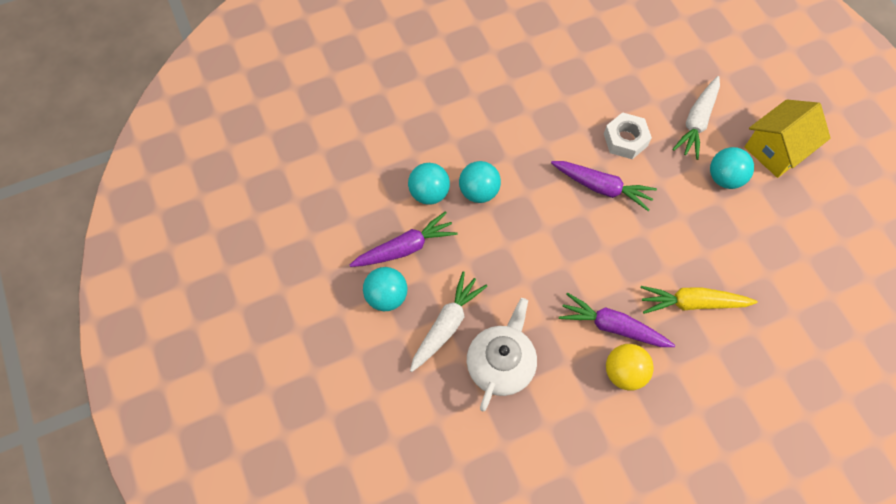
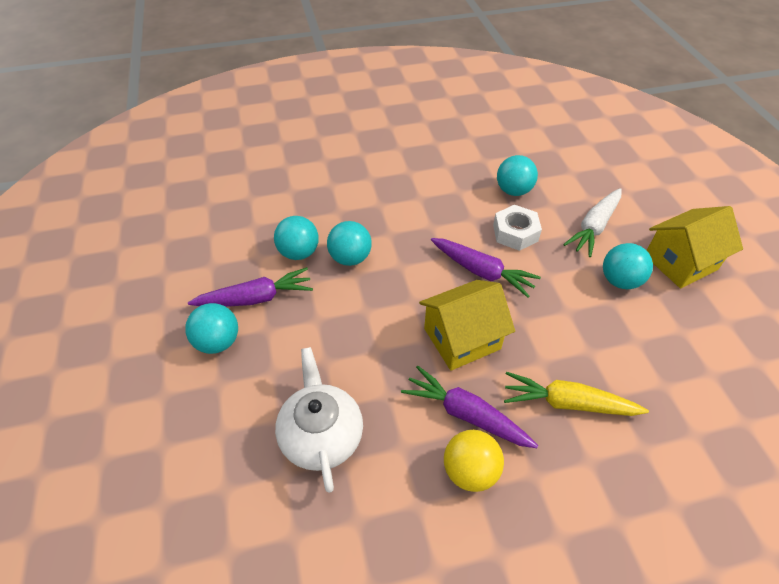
camera: 10 degrees right, 15 degrees down
white carrot [410,271,487,372] -> none
white teapot [467,298,537,411] -> white teapot turned 45 degrees counterclockwise [275,347,363,493]
none -> yellow house [419,280,515,371]
none -> turquoise ball [497,155,538,196]

